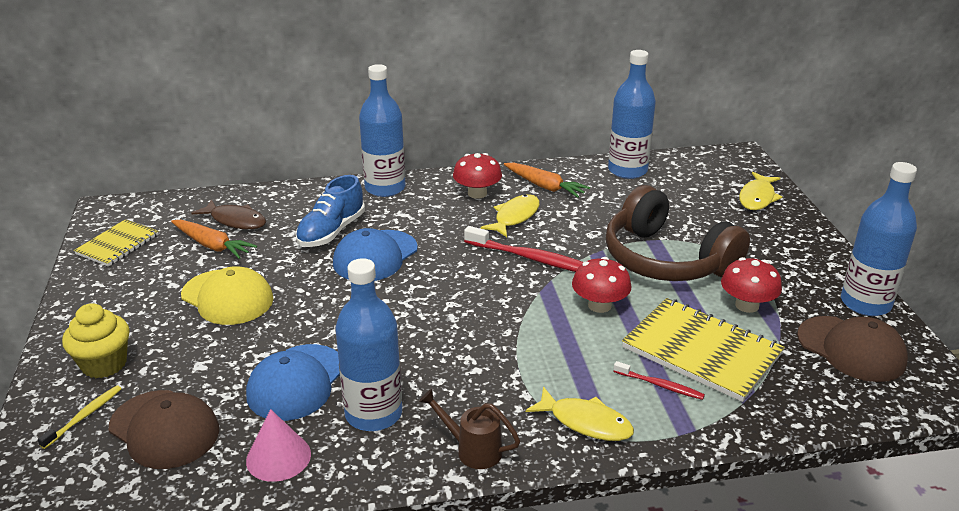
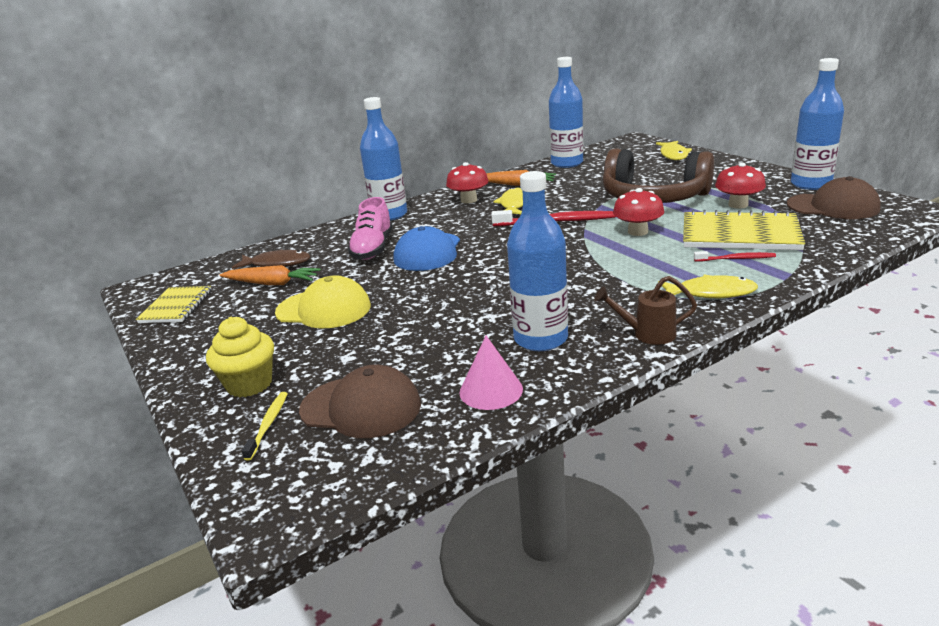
camera: 20 degrees left, 5 degrees down
blue cap [246,344,340,421] -> none
blue shoe [296,175,365,247] -> pink shoe [348,197,393,260]

